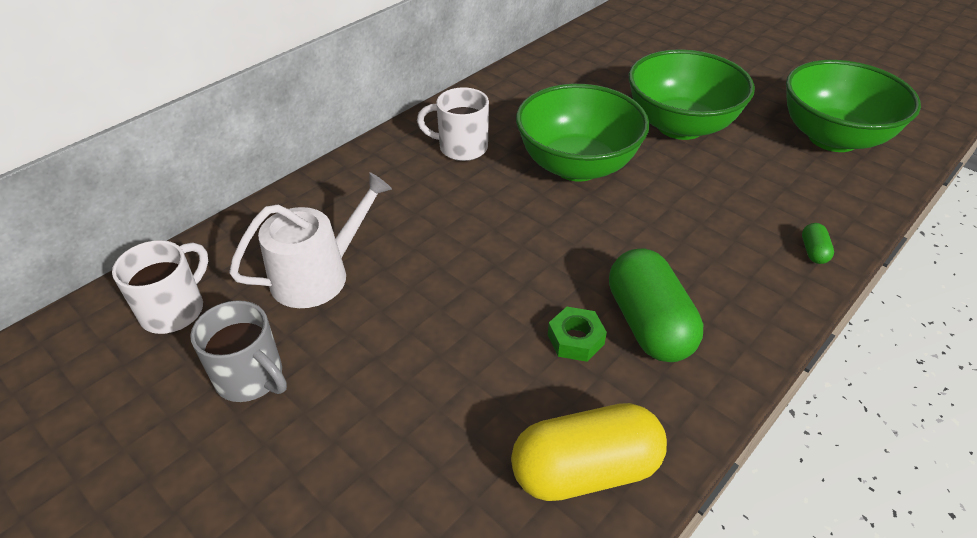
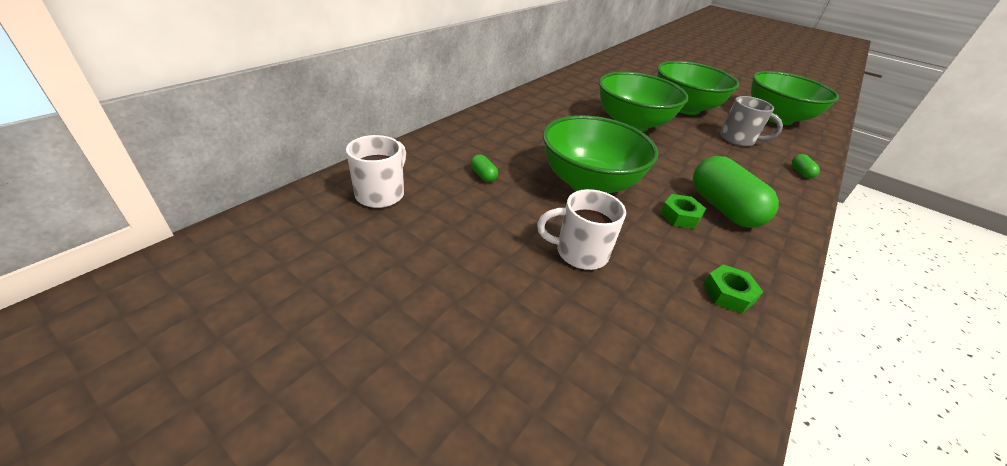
camera: 10 degrees left, 5 degrees down
grey mug [190,300,287,402] -> grey mug moved to [720,96,783,147]
white watering can [229,172,392,308] -> green capsule [471,154,498,182]
white mug [417,87,489,161] -> white mug moved to [537,189,626,270]
yellow capsule [511,403,667,501] -> green nut [703,264,763,314]
none -> green bowl [543,115,658,193]

